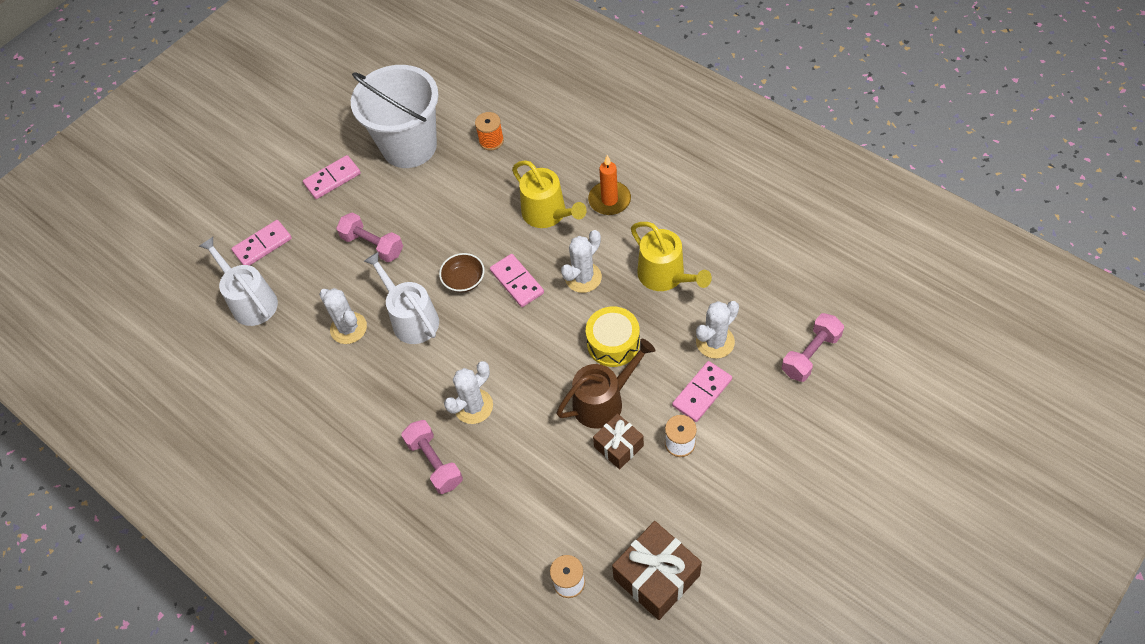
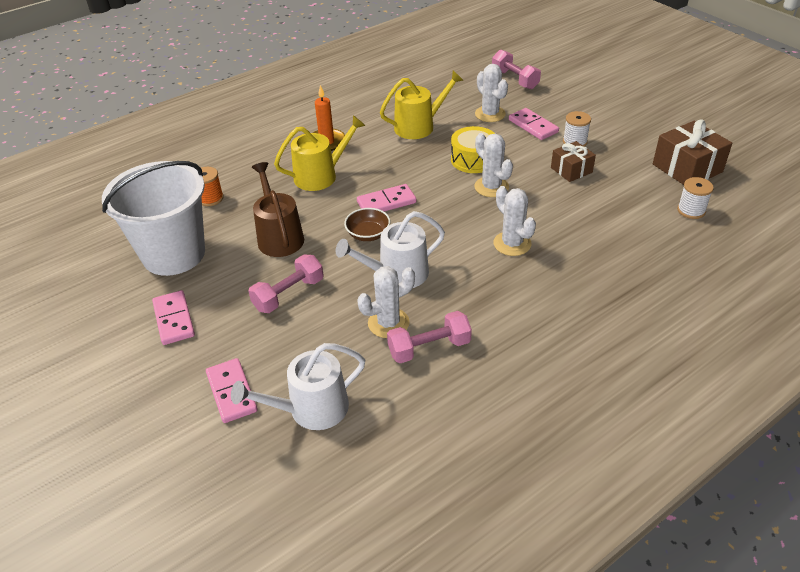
camera: 80 degrees left, 15 degrees down
pink dumbbell [401,420,463,494] -> pink dumbbell moved to [387,311,472,363]
brown watering can [556,339,655,429] -> brown watering can moved to [252,162,304,257]
white cactus [561,230,602,293] -> white cactus moved to [474,133,513,197]

